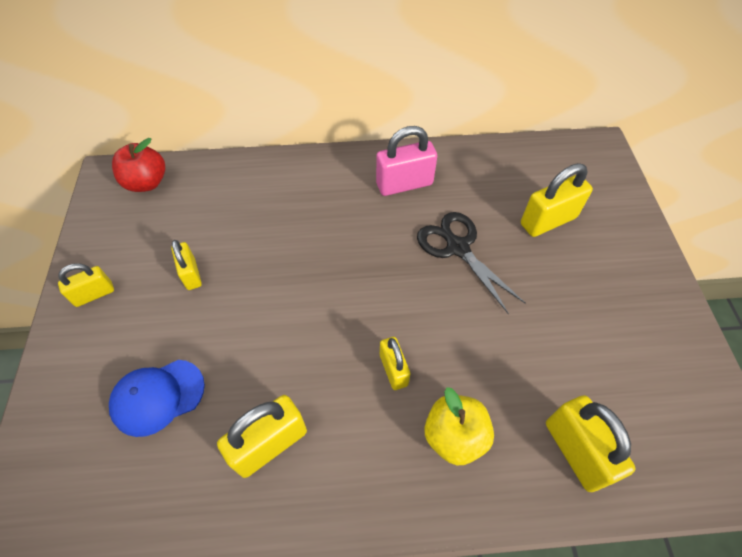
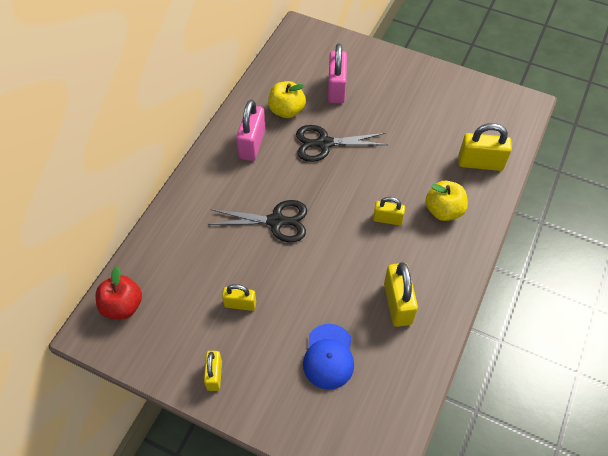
camera: 60 degrees left, 0 degrees up
yellow padlock [521,163,593,237] -> pink padlock [328,43,347,103]
none -> black scissors [208,200,307,242]
none -> yellow apple [268,81,306,118]

